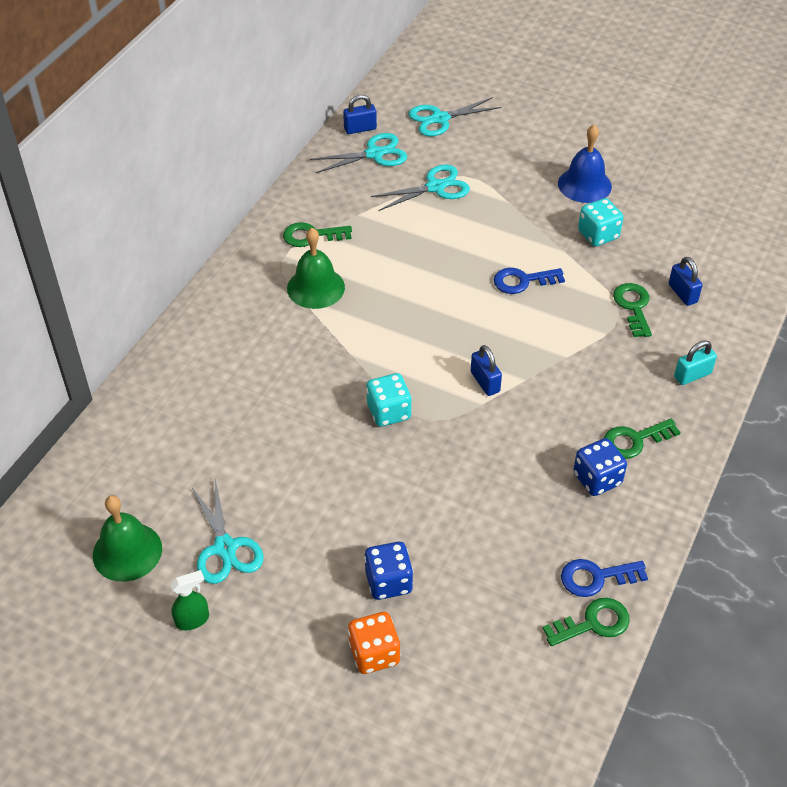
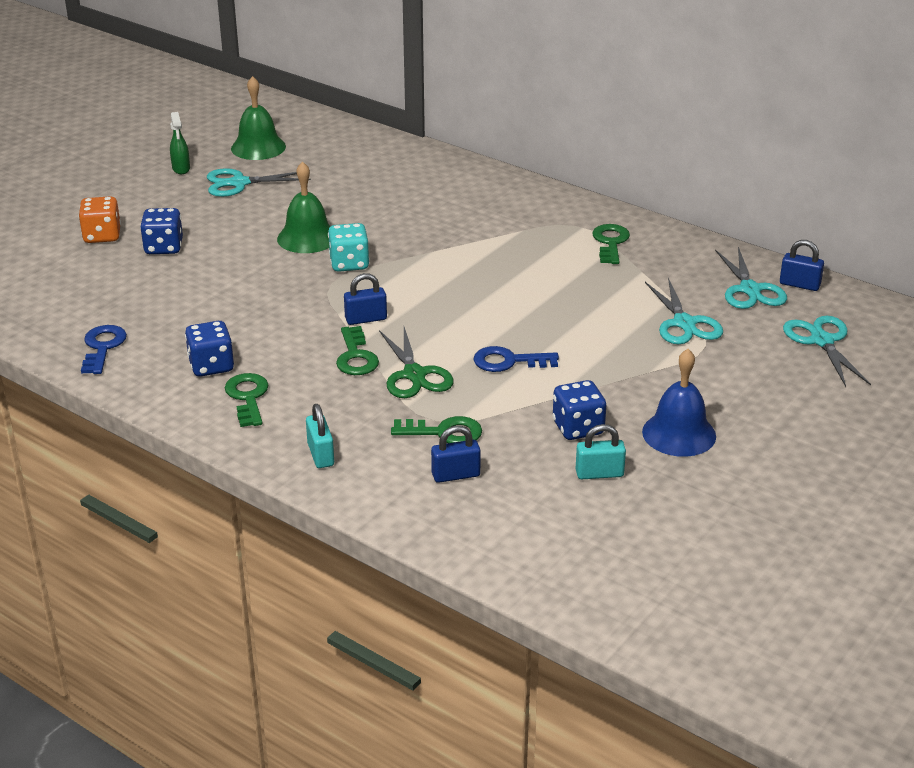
camera: 100 degrees right, 15 degrees down
green bell [287,228,345,309] -> green bell moved to [277,161,330,253]
blue padlock [343,95,377,134] -> blue padlock turned 60 degrees counterclockwise [780,240,824,291]
blue key [494,268,565,294] -> blue key turned 90 degrees counterclockwise [474,346,559,372]
green key [542,598,630,646] -> green key moved to [336,326,379,375]
turquoise dice [578,198,623,246] -> blue dice [553,380,606,440]
none -> green scissors [379,327,454,398]
none -> turquoise padlock [576,424,626,479]

